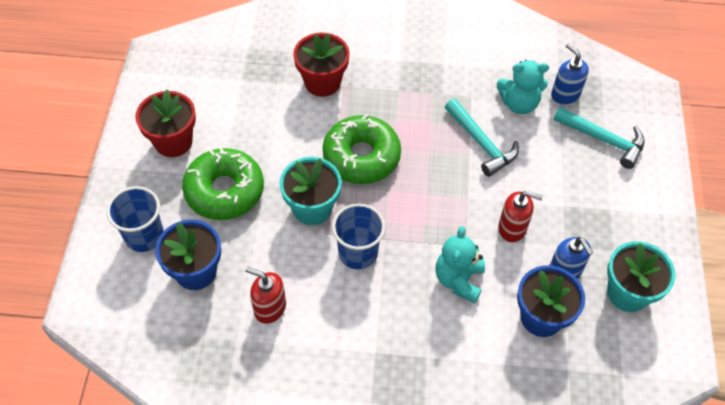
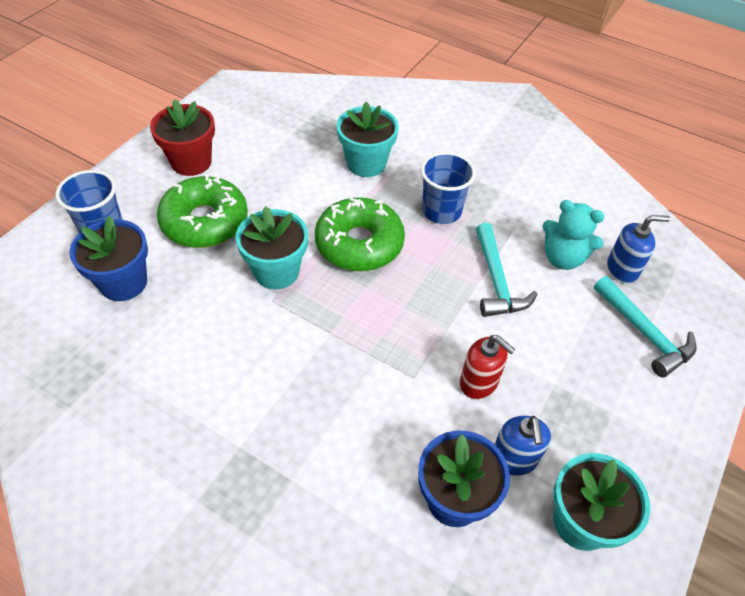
camera: 25 degrees right, 5 degrees down
red soap dispenser [246,267,286,324] -> none
red flower pot [293,33,350,97] -> turquoise flower pot [337,102,399,177]
blue cup [332,203,385,269] -> blue cup moved to [421,152,476,224]
turquoise teddy bear [436,226,485,303] -> none
blue soap dispenser [551,43,589,105] -> blue soap dispenser turned 90 degrees clockwise [607,215,670,283]

